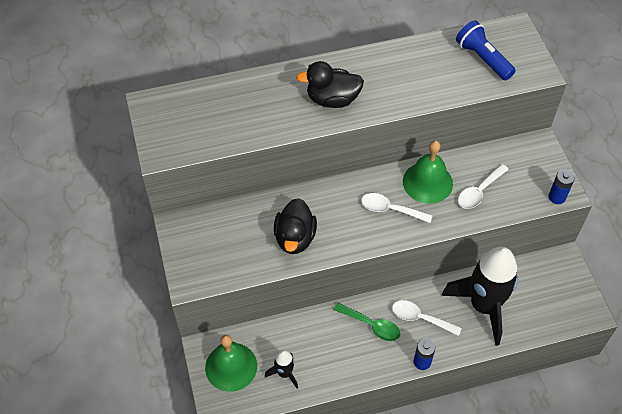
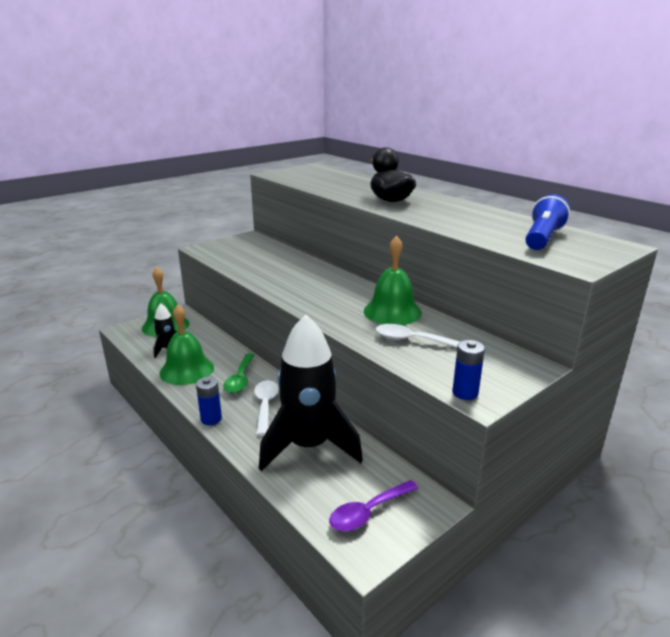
camera: 65 degrees right, 30 degrees down
black duck [274,198,317,254] -> none
white spoon [361,193,433,223] -> none
none -> green bell [159,304,214,385]
none -> purple spoon [329,480,418,531]

